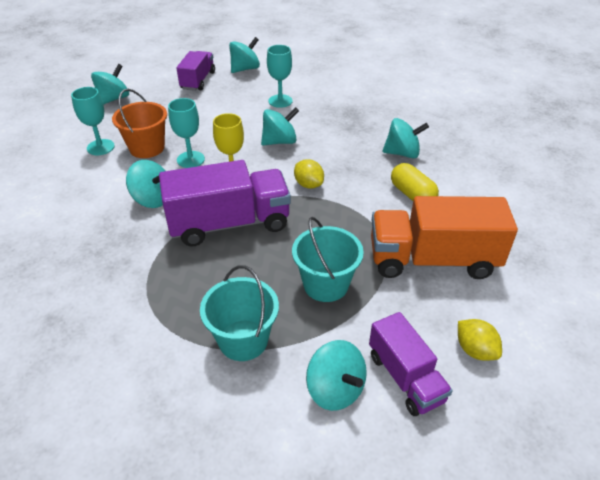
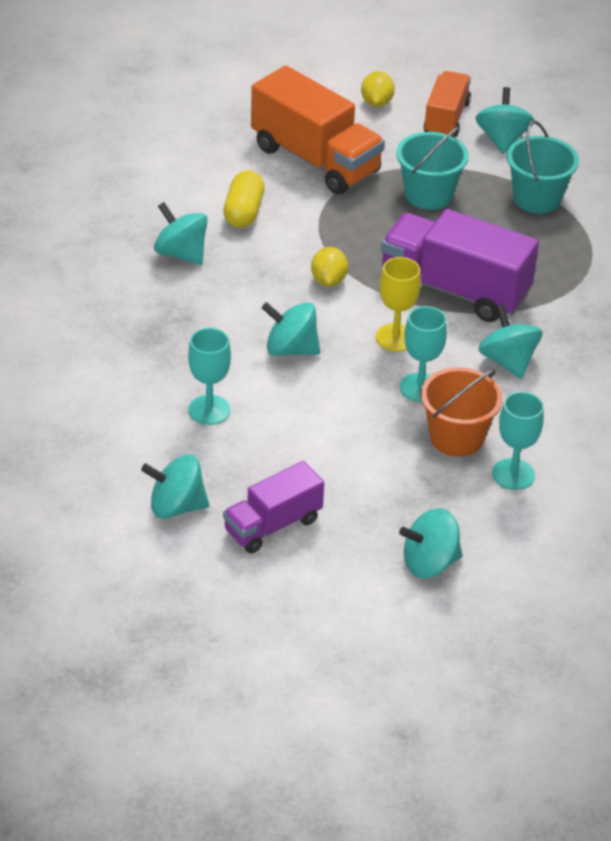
camera: 140 degrees left, 0 degrees up
purple truck [369,312,453,416] -> orange truck [423,71,471,137]

